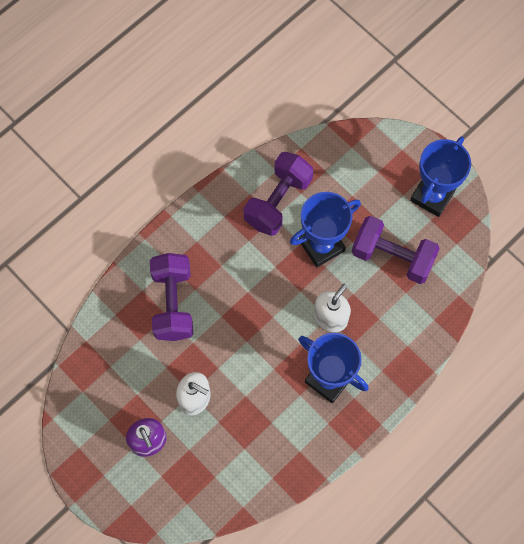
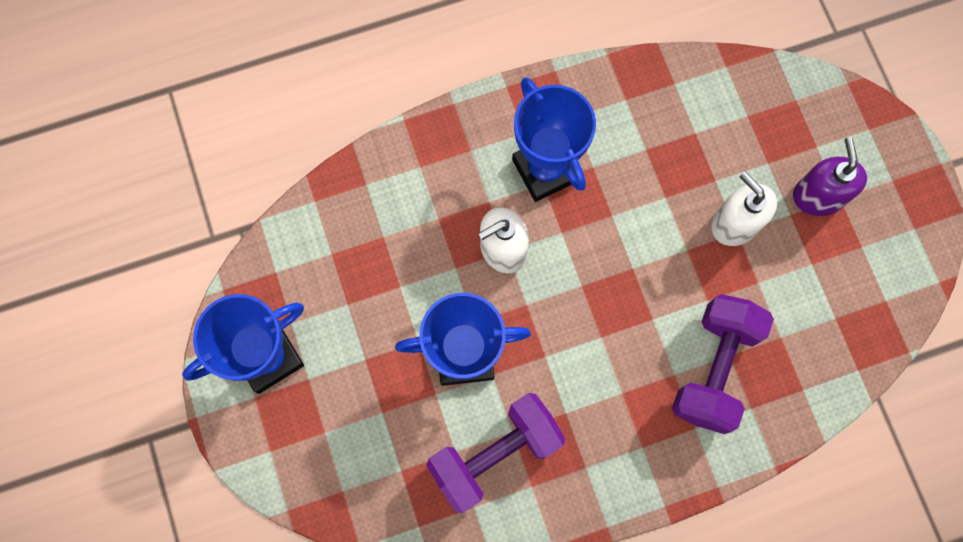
camera: 155 degrees left, 5 degrees up
purple dumbbell [352,216,440,284] -> none

